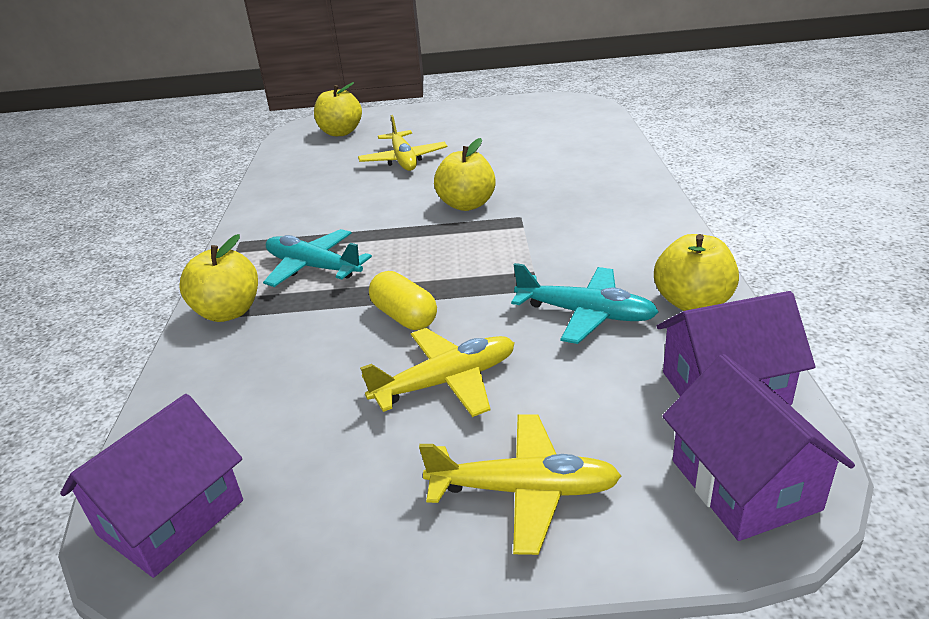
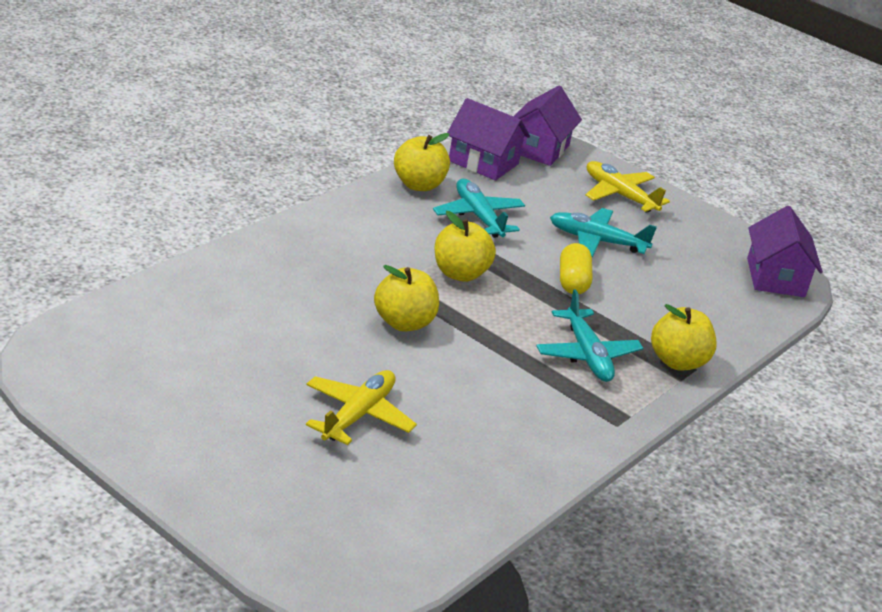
camera: 145 degrees left, 0 degrees up
purple house [60,394,243,578] -> purple house turned 75 degrees counterclockwise [747,206,823,297]
yellow apple [314,82,362,136] -> yellow apple moved to [435,211,496,282]
yellow plane [360,328,514,417] -> turquoise plane [550,208,657,257]

